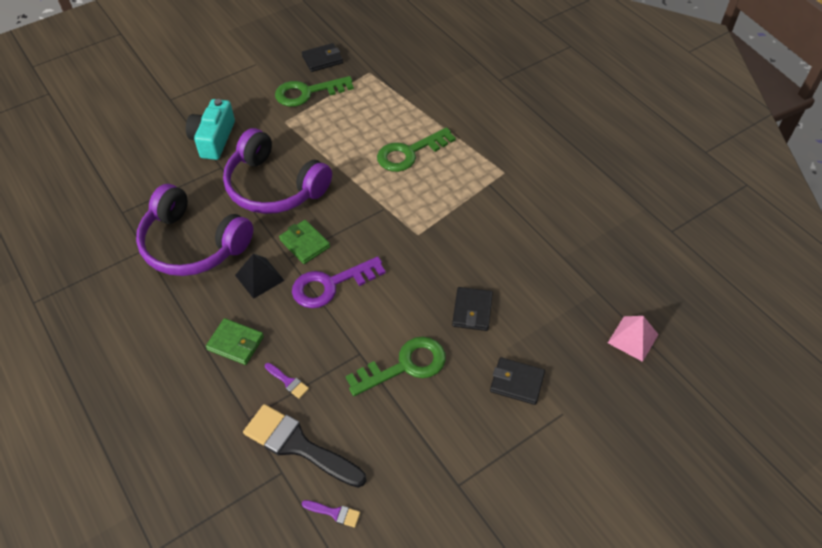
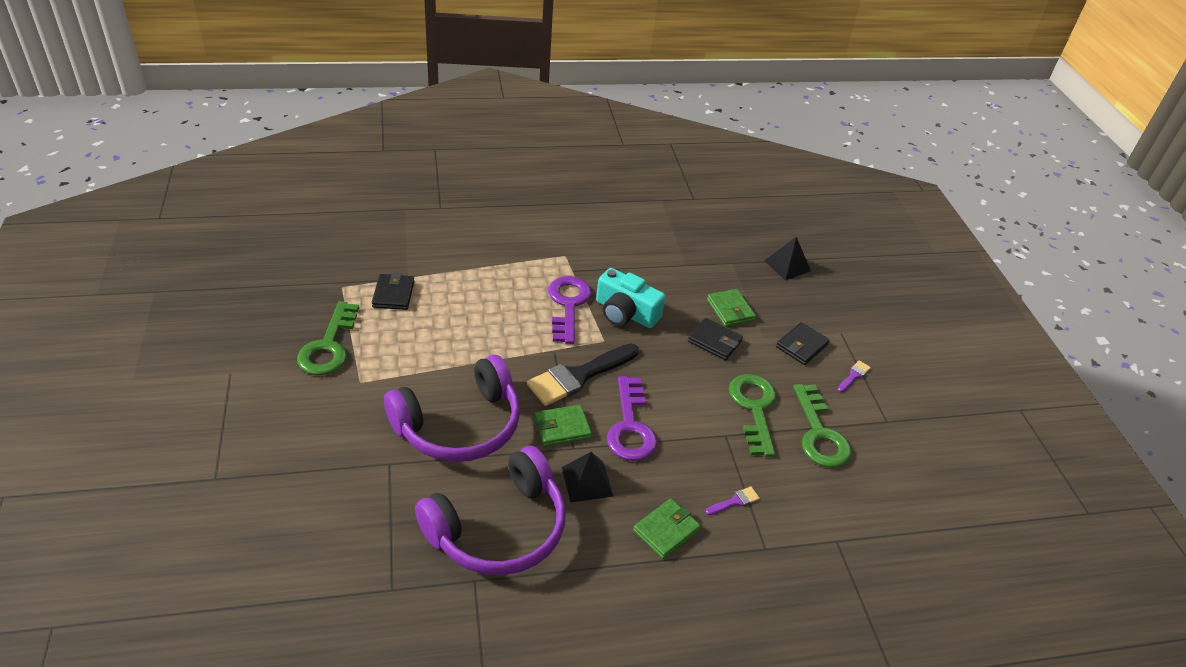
camera: 70 degrees left, 10 degrees down
turquoise camera [186,99,235,160] -> turquoise camera moved to [596,268,666,328]
black brush [243,404,367,488] -> black brush moved to [527,344,639,406]
black wallet [302,43,343,72] -> black wallet moved to [372,273,414,310]
purple brush [302,500,360,528] -> purple brush moved to [837,360,871,392]
green key [377,127,456,172] -> green key moved to [793,384,851,468]
pink pyramid [608,316,659,362] -> black pyramid [764,237,811,281]
none -> purple key [548,276,591,344]
none -> green wallet [707,289,756,327]

